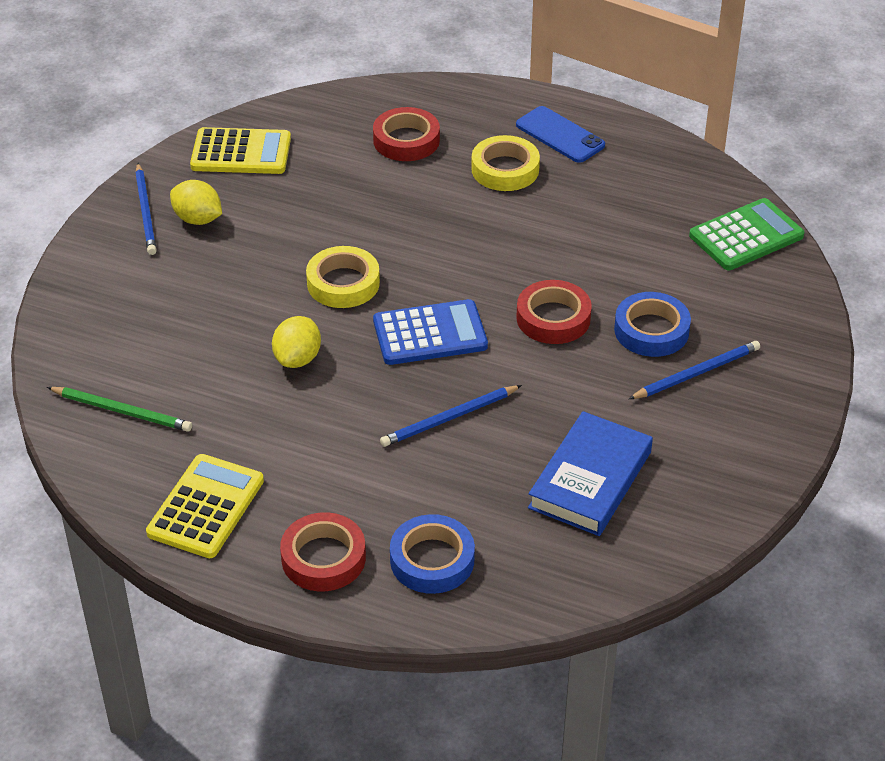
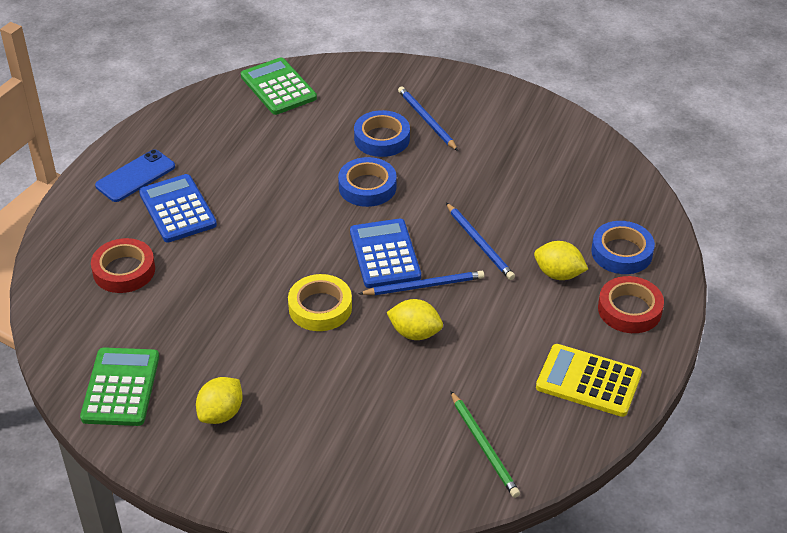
camera: 90 degrees left, 0 degrees up
green pencil [47,387,192,432] -> green pencil turned 135 degrees clockwise [451,391,520,498]
blue pencil [135,163,157,255] -> blue pencil moved to [359,271,484,295]
yellow calculator [190,127,291,174] -> green calculator [80,347,159,426]
yellow tape [471,135,540,191] -> blue calculator [139,174,217,242]
red tape [516,280,592,344] -> blue tape [338,157,397,207]
blue book [528,411,653,536] -> none
none -> yellow lemon [534,241,588,280]

